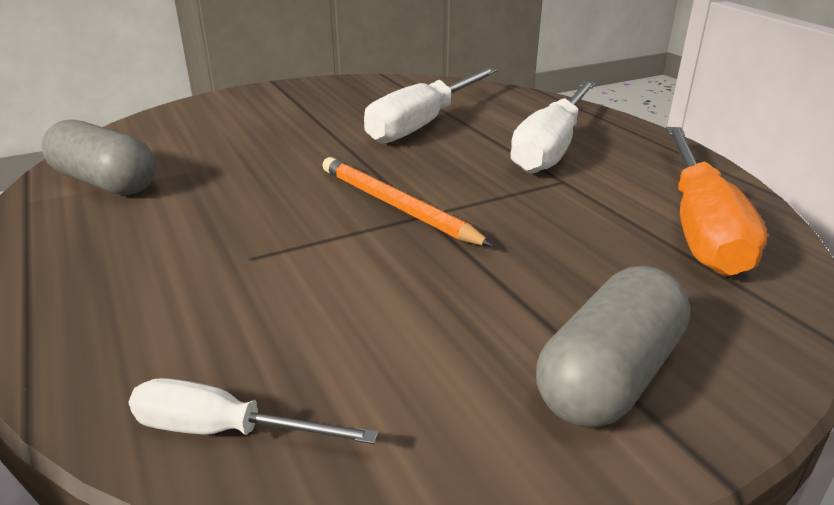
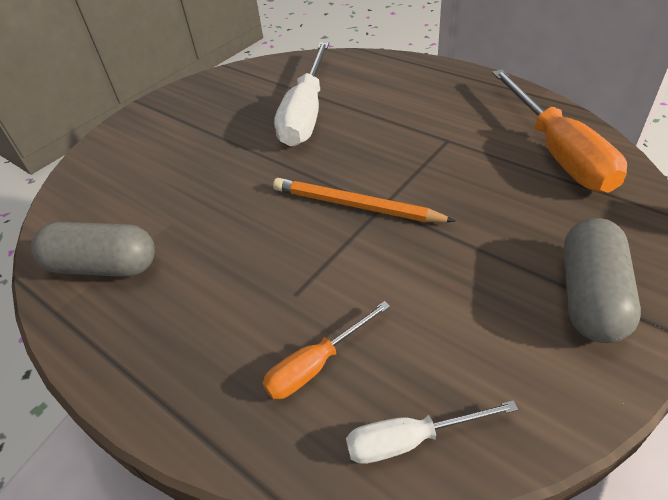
camera: 20 degrees left, 15 degrees up
white screwdriver [510,81,596,174] -> none
none -> orange screwdriver [263,301,390,399]

